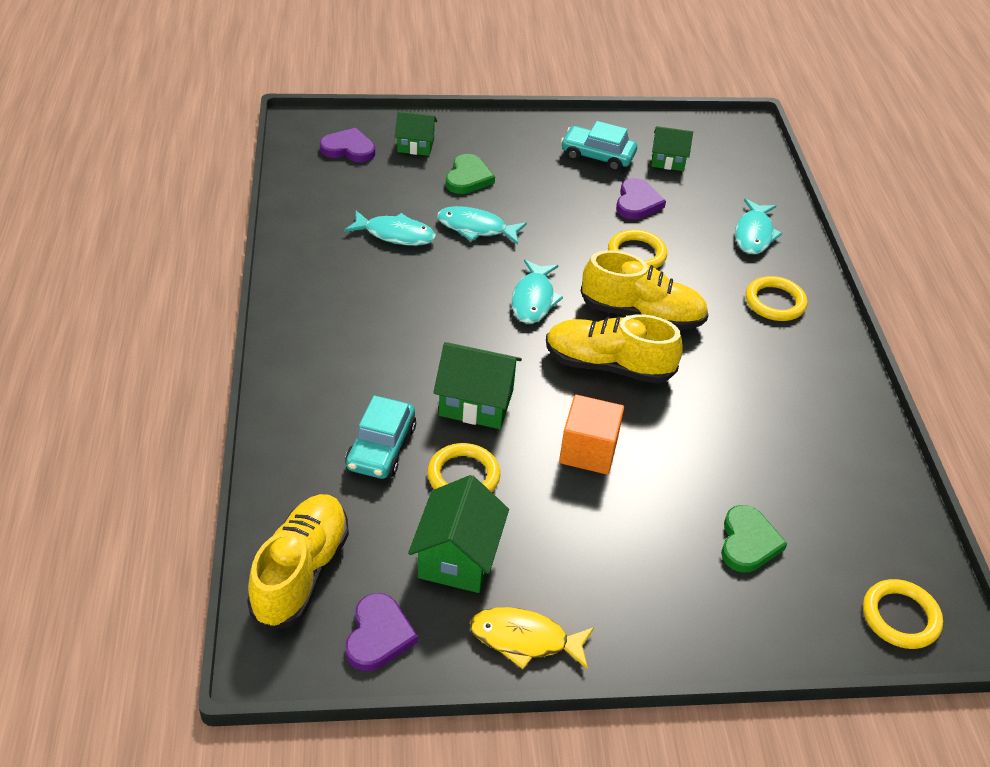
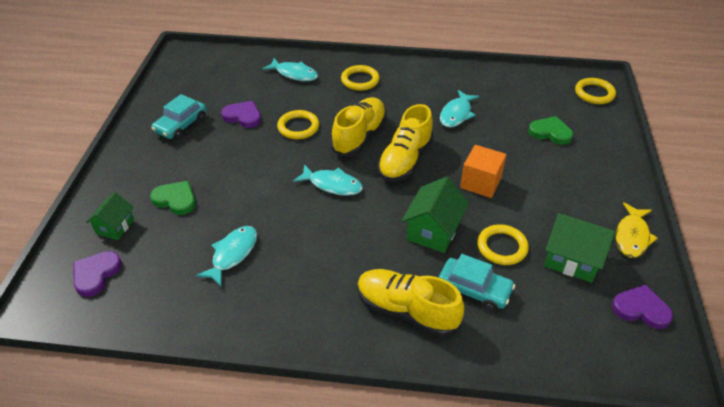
camera: 75 degrees left, 0 degrees up
yellow shoe [247,494,349,630] -> yellow shoe moved to [357,269,465,337]
turquoise fish [437,206,527,245] -> turquoise fish moved to [440,90,479,128]
green house [652,126,693,171] -> none

